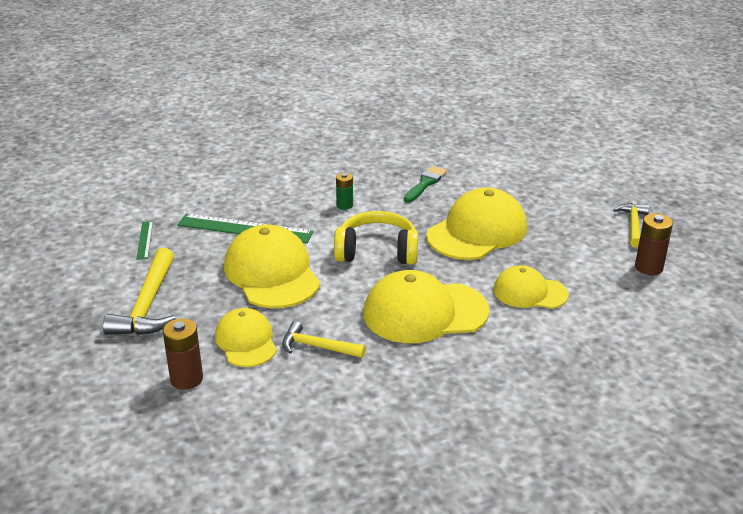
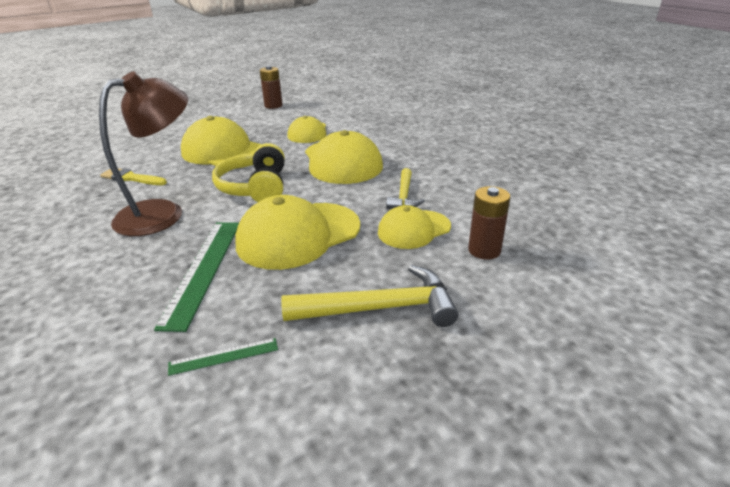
camera: 100 degrees left, 0 degrees up
green battery [336,173,353,210] -> brown lamp [99,72,188,236]
green brush [404,166,447,203] -> yellow brush [100,168,167,185]
yellow hammer [614,203,649,247] -> none

